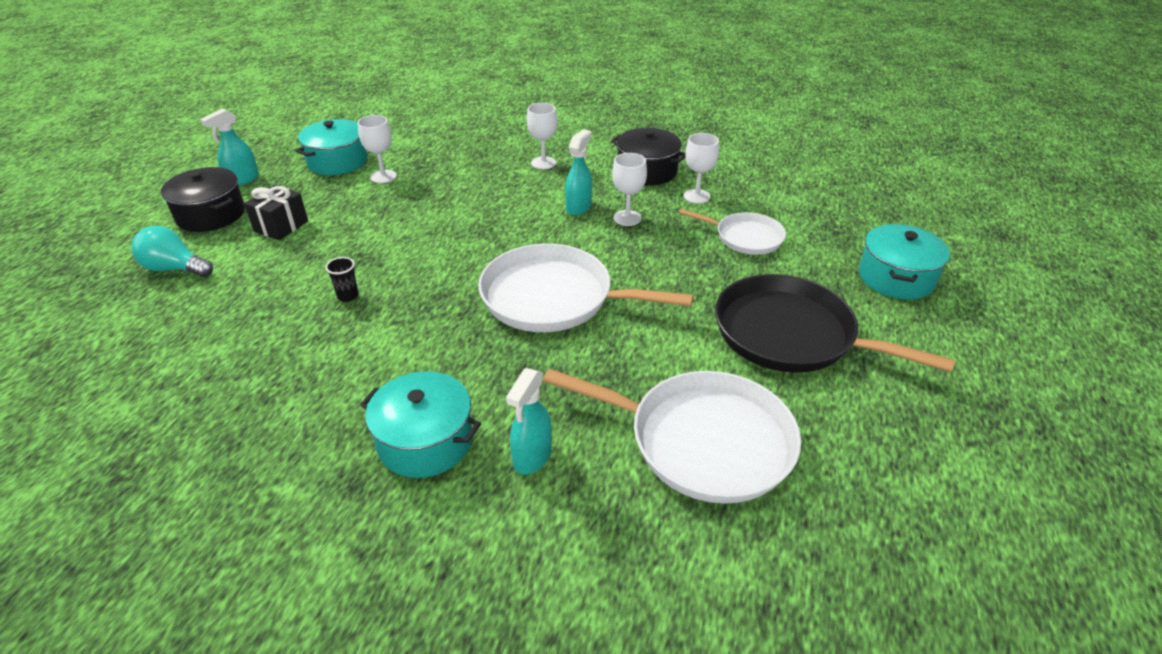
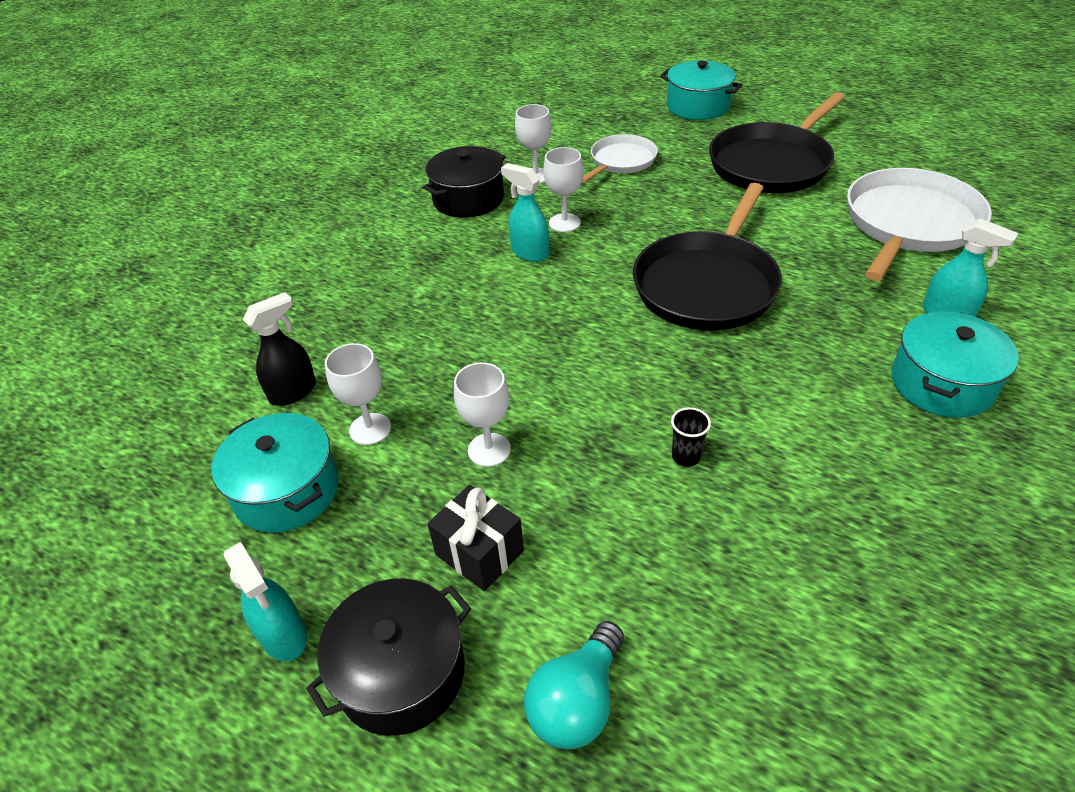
camera: 75 degrees left, 5 degrees up
white pan [478,244,693,332] -> black pan [633,183,782,330]
white goblet [527,103,558,169] -> white goblet moved to [454,362,511,467]
none -> black spray bottle [243,292,316,406]

